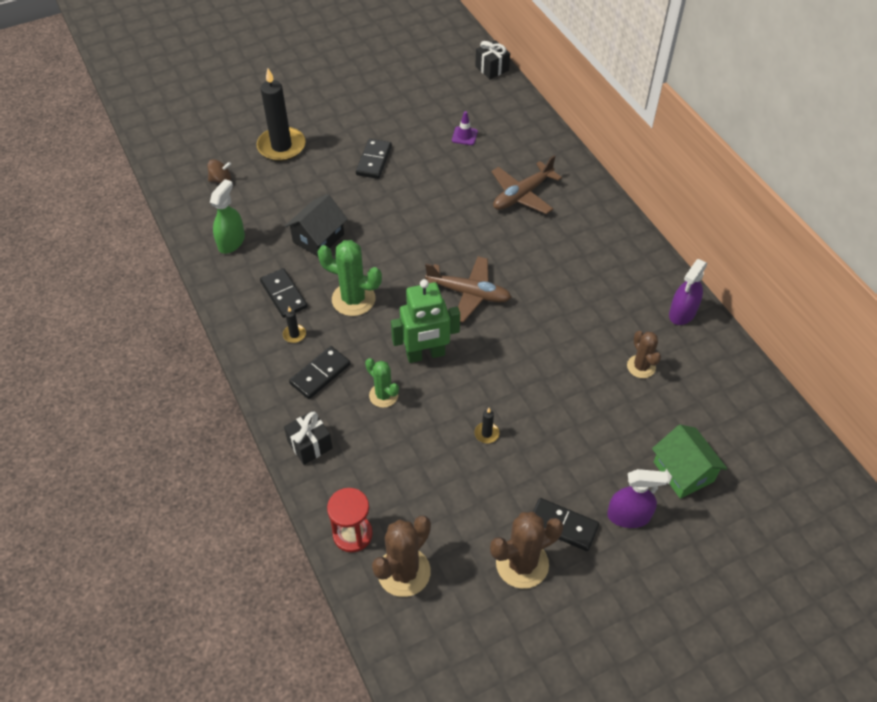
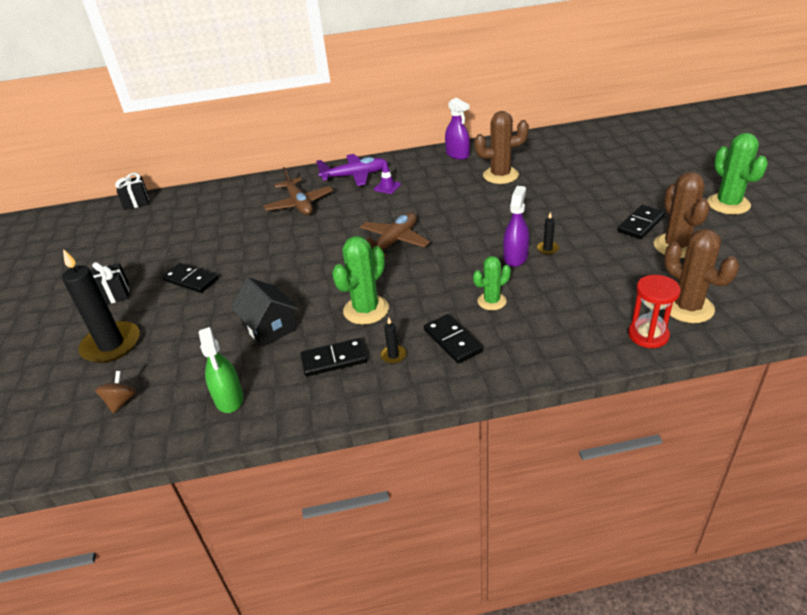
camera: 70 degrees left, 15 degrees down
green spray bottle [210,179,245,254] -> green spray bottle turned 150 degrees counterclockwise [199,327,243,413]
black gift [284,411,332,465] -> black gift moved to [90,262,129,304]
green robot [391,279,460,363] -> none
purple traffic cone [452,111,478,145] -> purple traffic cone moved to [374,161,401,194]
purple spray bottle [607,469,668,528] -> purple spray bottle moved to [503,186,529,267]
brown cactus [627,331,661,378] -> brown cactus [474,111,529,184], size x1.61
green house [652,425,727,499] -> none
none -> purple plane [316,154,388,186]
none -> green cactus [707,133,768,214]

